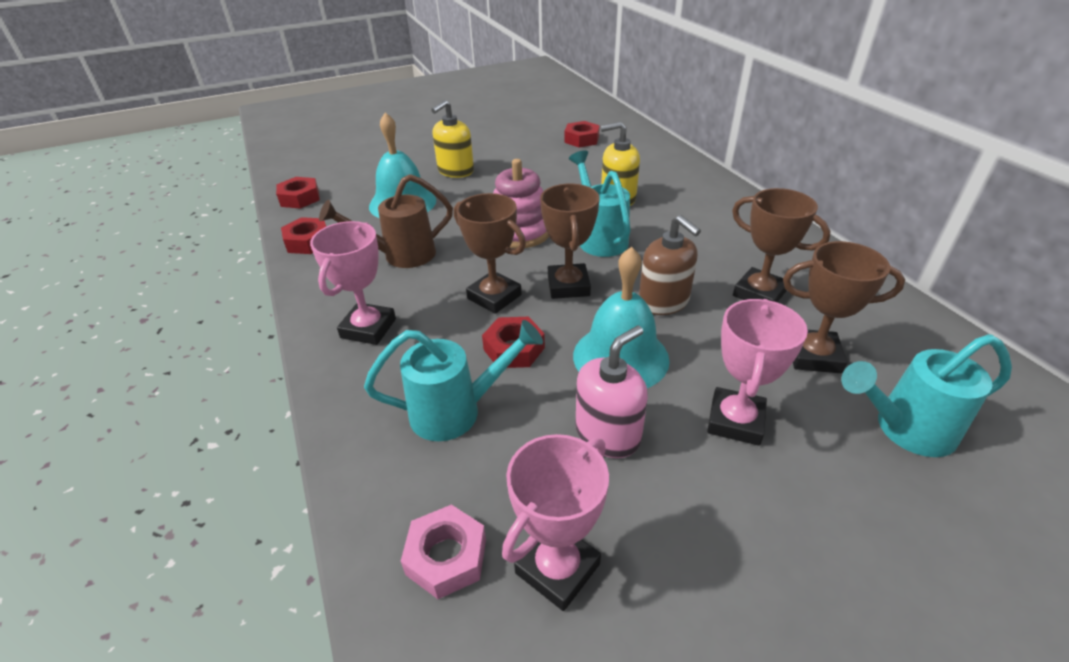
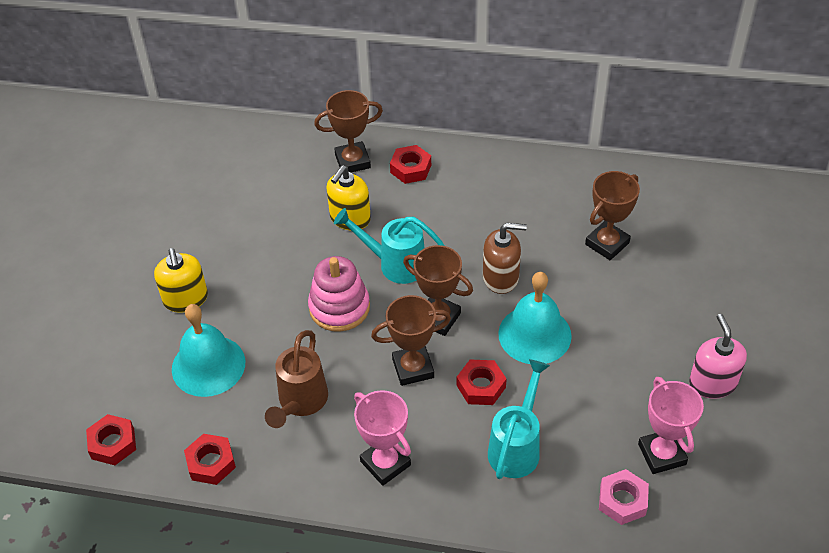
camera: 55 degrees left, 10 degrees up
red nut [564,121,600,148] -> red nut moved to [390,145,431,184]
pink soap dispenser [575,325,648,458] -> pink soap dispenser moved to [689,314,747,399]
pink trophy [707,299,808,446] -> none
brown trophy [732,188,831,302] -> brown trophy moved to [314,90,383,172]
turquoise watering can [841,334,1012,457] -> none

